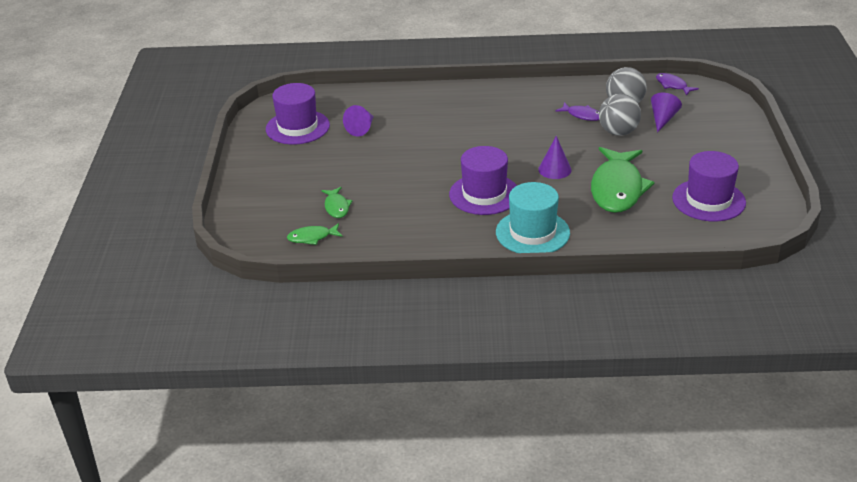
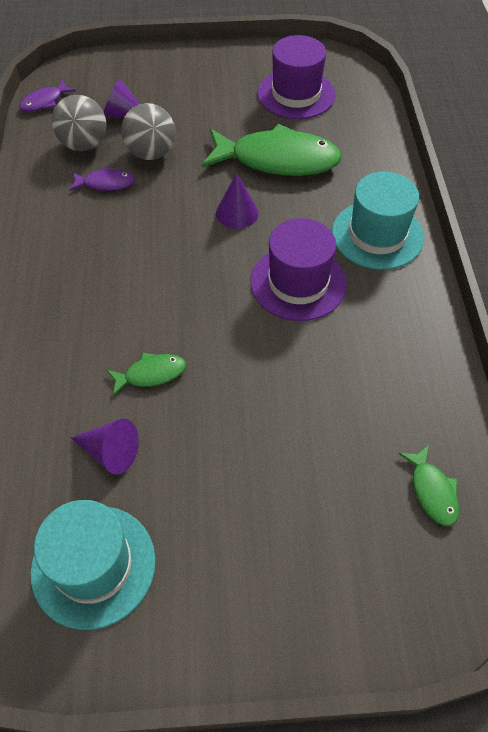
camera: 95 degrees left, 20 degrees up
purple hat [266,83,330,144] -> turquoise hat [31,500,156,630]
green fish [321,187,353,218] -> green fish moved to [107,353,186,396]
purple fish [556,102,599,121] -> purple fish turned 60 degrees clockwise [69,167,135,191]

